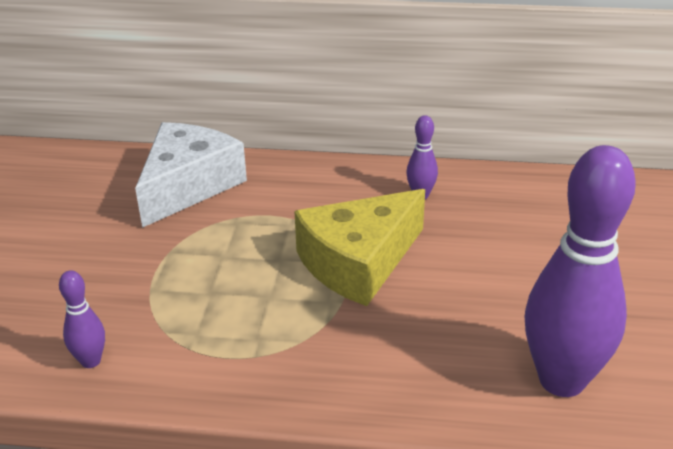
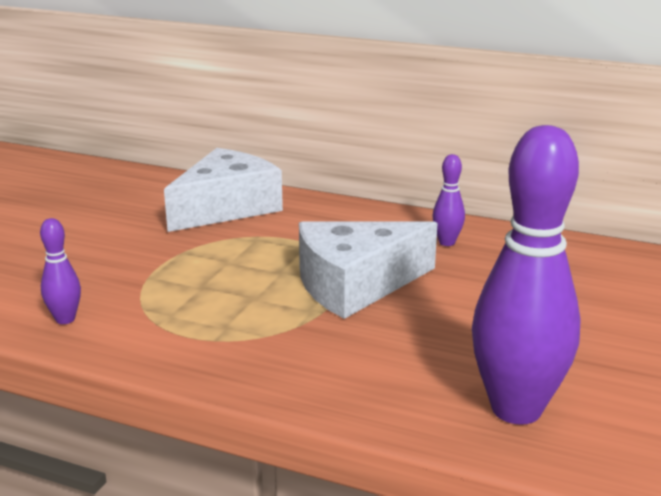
camera: 15 degrees right, 10 degrees down
yellow cheese [294,189,425,306] -> white cheese [299,221,437,319]

